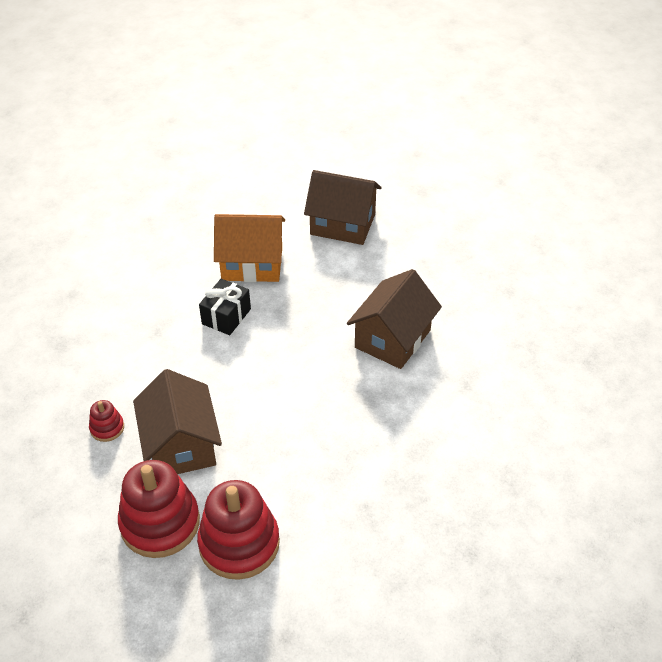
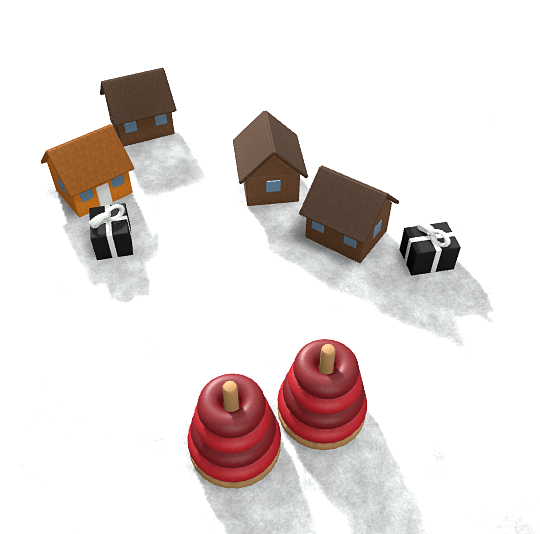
camera: 40 degrees left, 0 degrees up
red stacking toy [89,400,124,442] -> none
brown house [133,369,222,474] -> brown house moved to [299,165,399,263]
none -> black gift [400,221,461,275]

